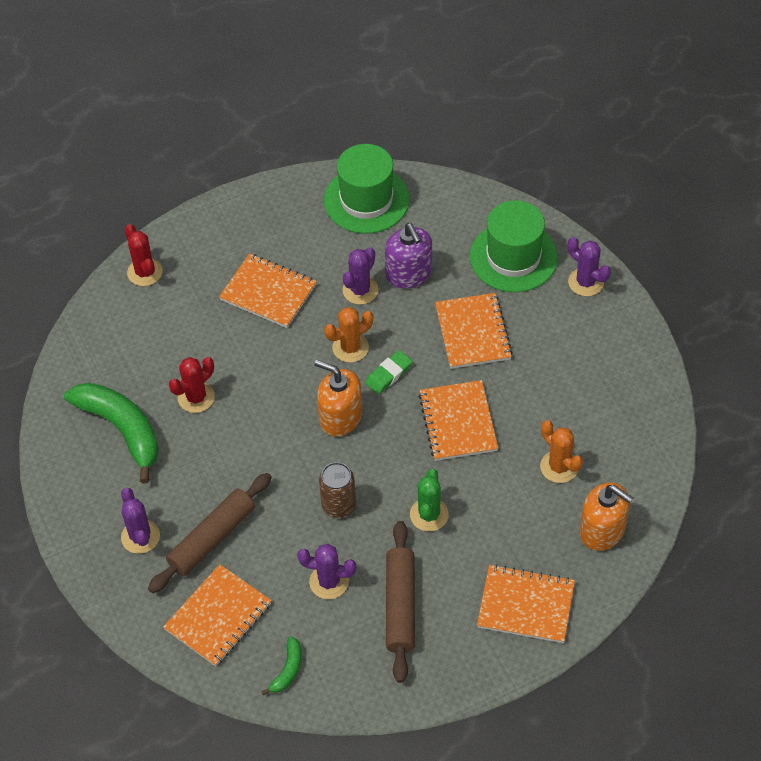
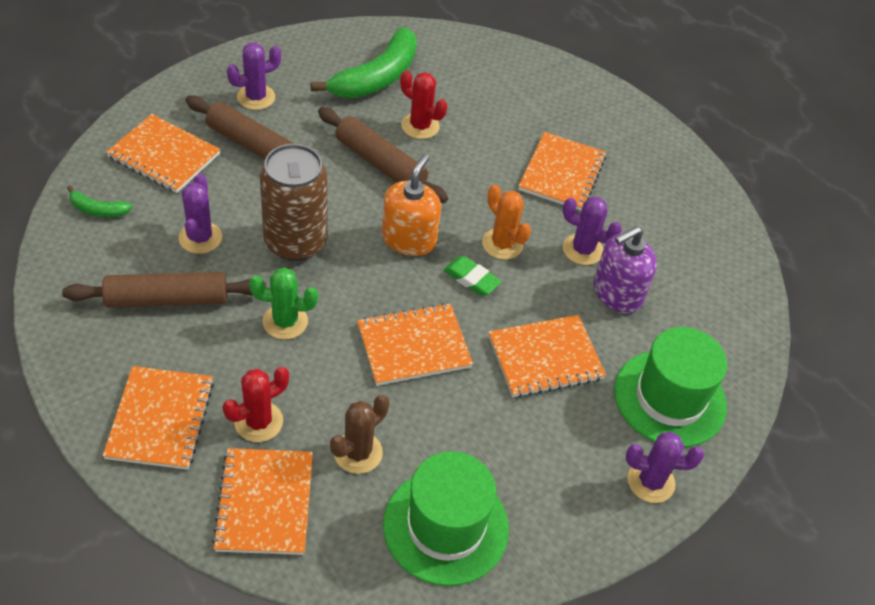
camera: 75 degrees right, 5 degrees down
red cactus [125,224,163,286] -> red cactus moved to [223,367,289,442]
brown can [319,462,356,518] -> brown can [260,144,327,261], size x1.65
green hat [324,144,409,234] -> green hat moved to [383,451,509,586]
orange cactus [540,420,583,483] -> brown cactus [330,395,389,474]
purple cactus [568,237,611,296] -> purple cactus turned 60 degrees clockwise [626,432,704,503]
orange soap dispenser [580,483,633,551] -> orange notebook [212,448,313,555]
none -> brown rolling pin [318,107,448,203]

